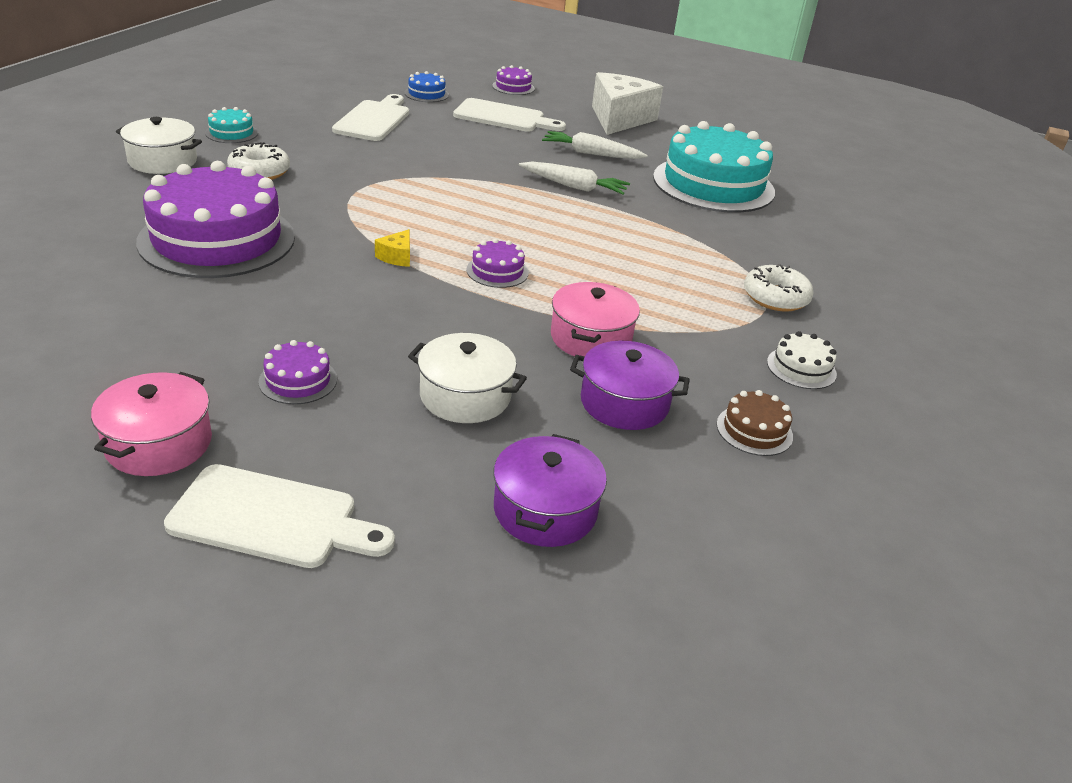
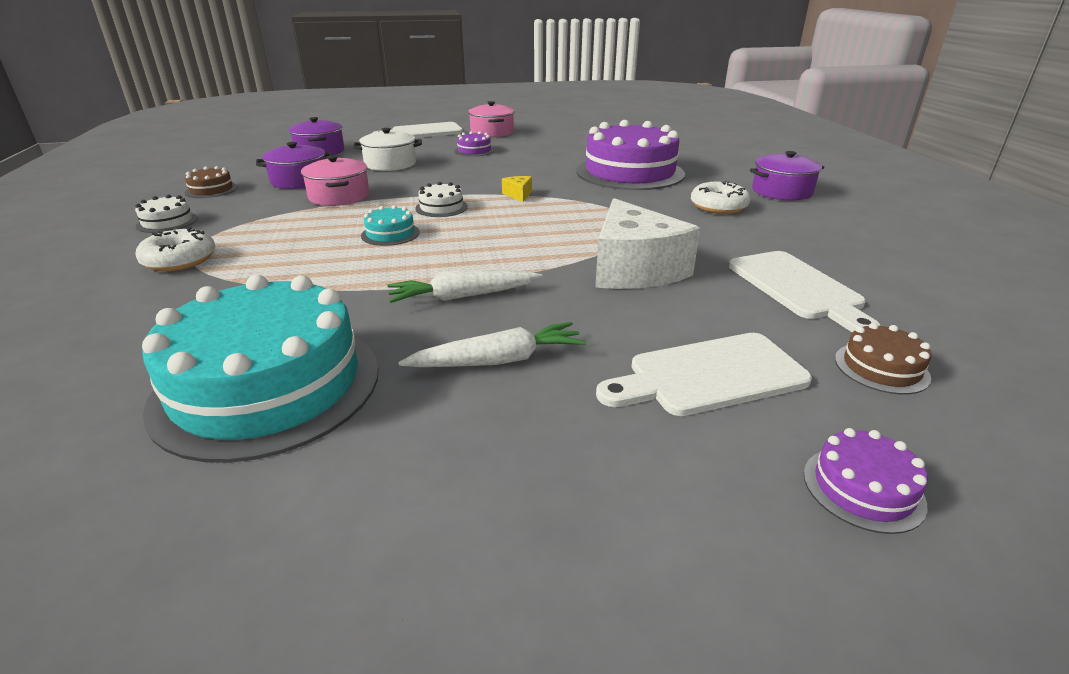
camera: 150 degrees right, 5 degrees down
white pot [116,117,202,174] -> purple pot [750,151,824,201]
turquoise cake [205,107,258,143] -> turquoise cake moved to [361,205,420,246]
blue cake [404,71,449,102] -> brown cake [835,323,932,394]
purple cake [466,239,529,288] -> white cake [415,182,468,217]
white cheese [592,72,663,135] -> white cheese moved to [595,198,700,289]

